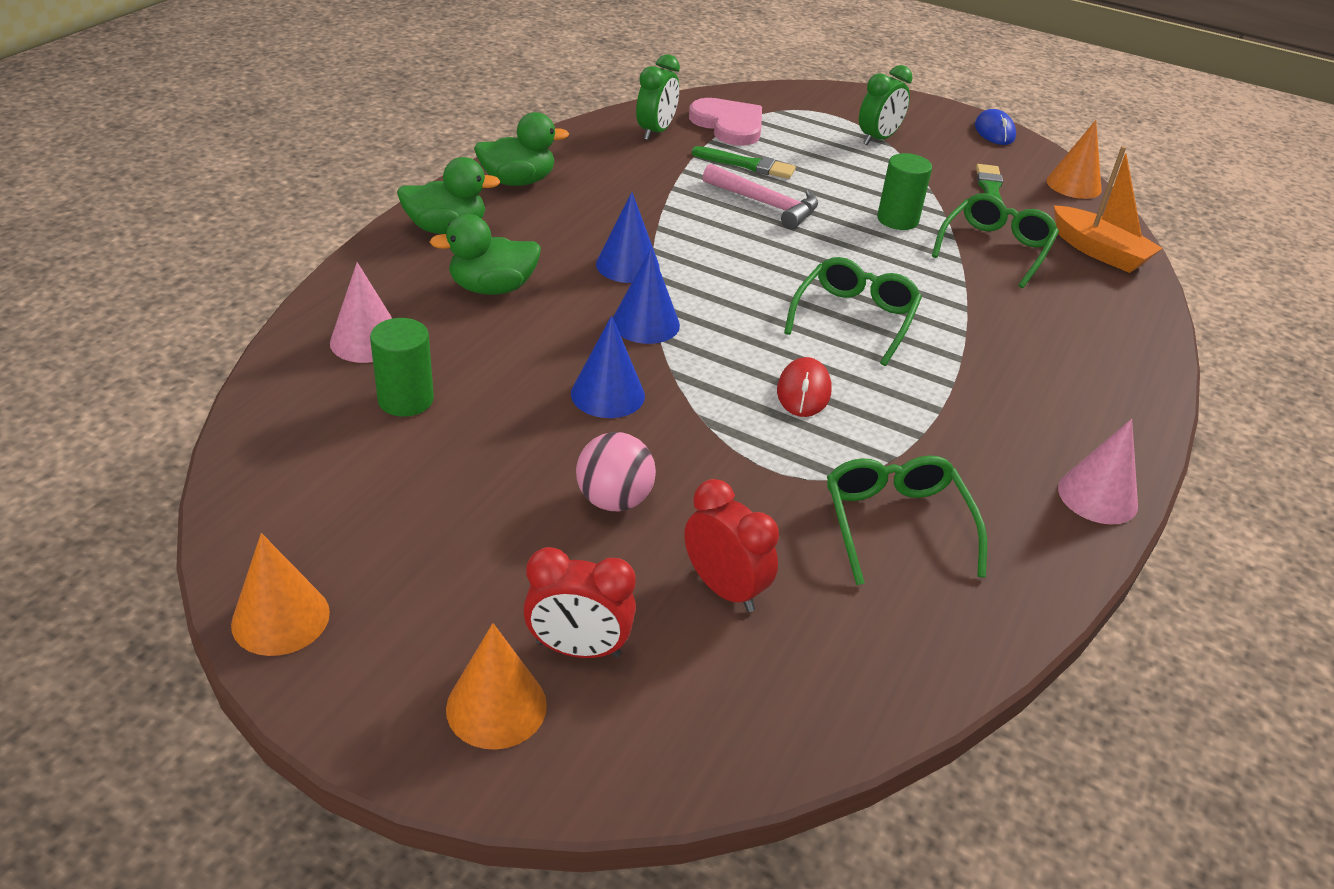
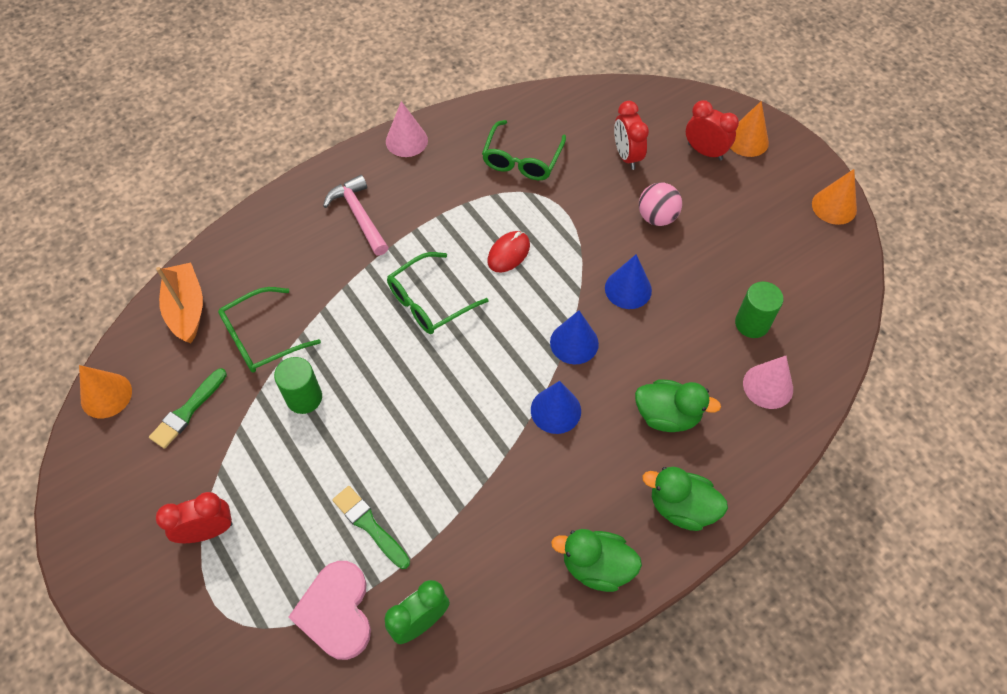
camera: 150 degrees left, 20 degrees up
pink hammer [703,164,818,229] -> pink hammer moved to [323,175,389,256]
green clock [859,65,913,145] -> red clock [156,492,232,543]
blue mouse [975,109,1016,145] -> none

